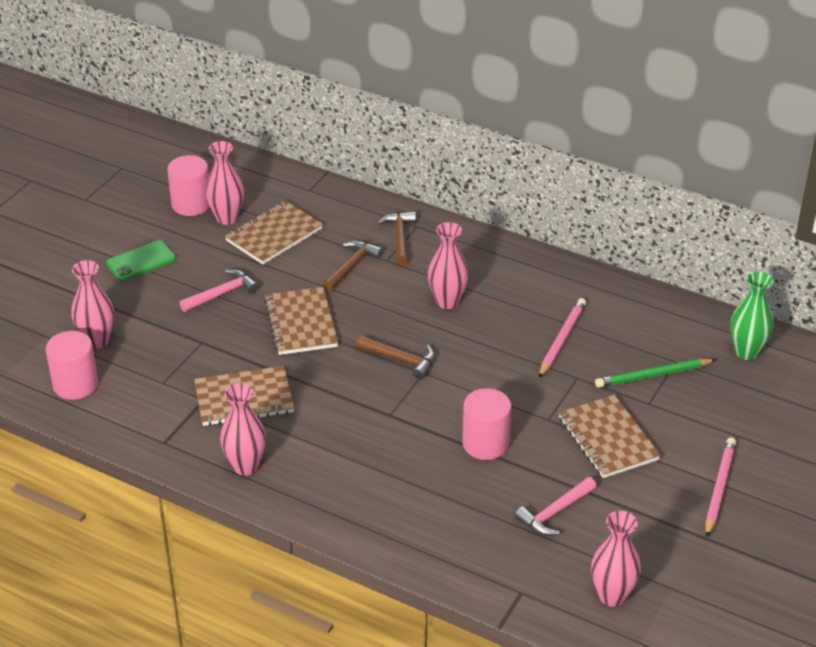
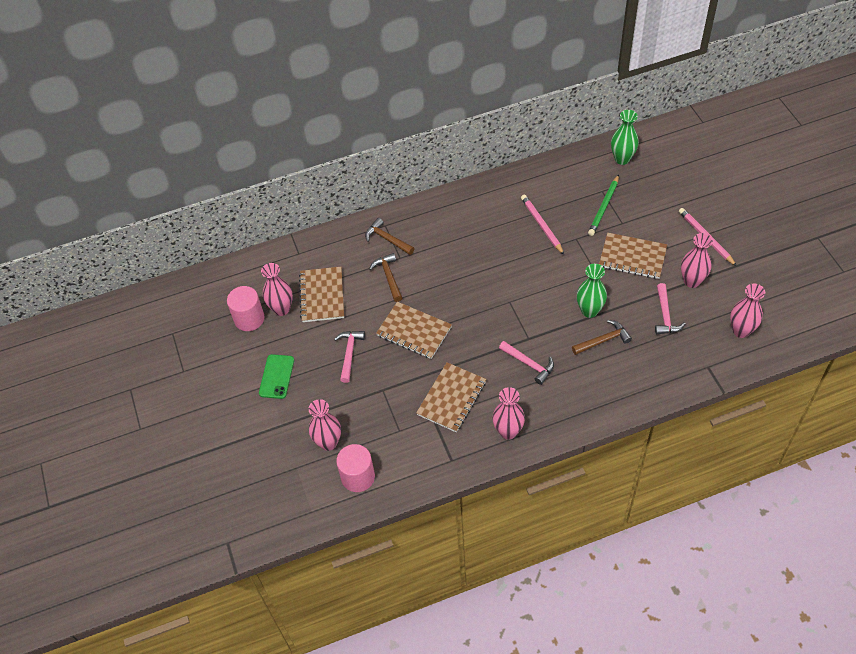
camera: 45 degrees left, 15 degrees up
brown hammer [356,335,435,379] -> brown hammer moved to [572,320,632,355]
pink vase [428,222,469,309] -> pink vase moved to [681,233,713,288]
pink cylinder [462,388,511,460] -> green vase [577,264,607,318]
none -> pink hammer [499,341,554,385]

